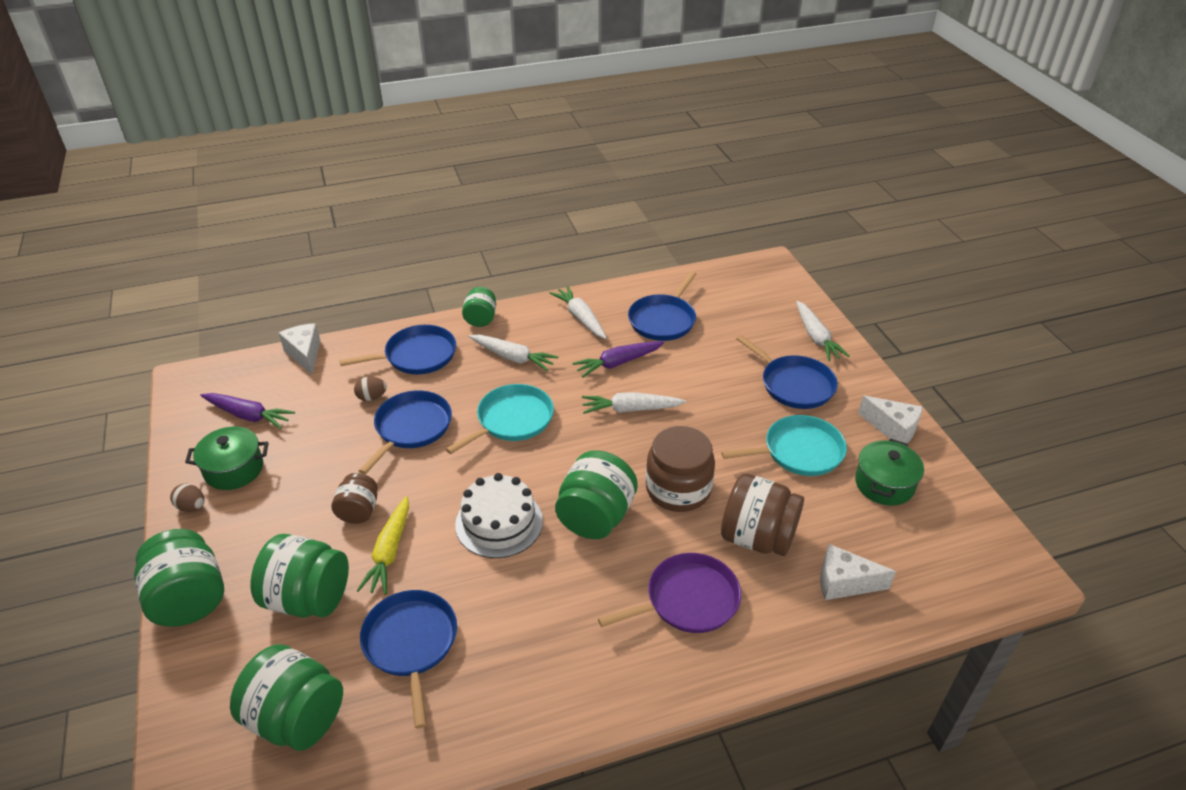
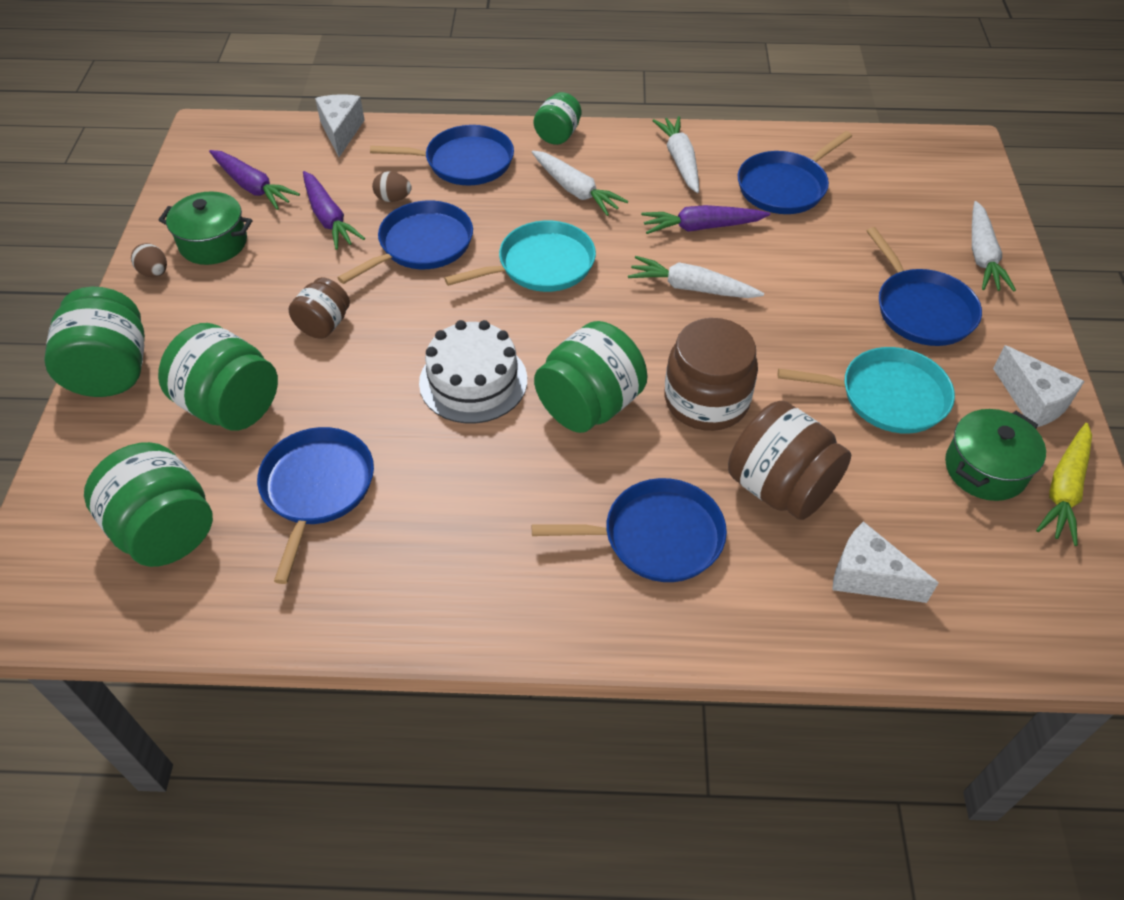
camera: 20 degrees right, 10 degrees up
yellow carrot [357,496,409,595] -> yellow carrot moved to [1036,423,1092,546]
purple pan [598,553,741,633] -> blue pan [532,478,727,582]
none -> purple carrot [303,171,365,250]

